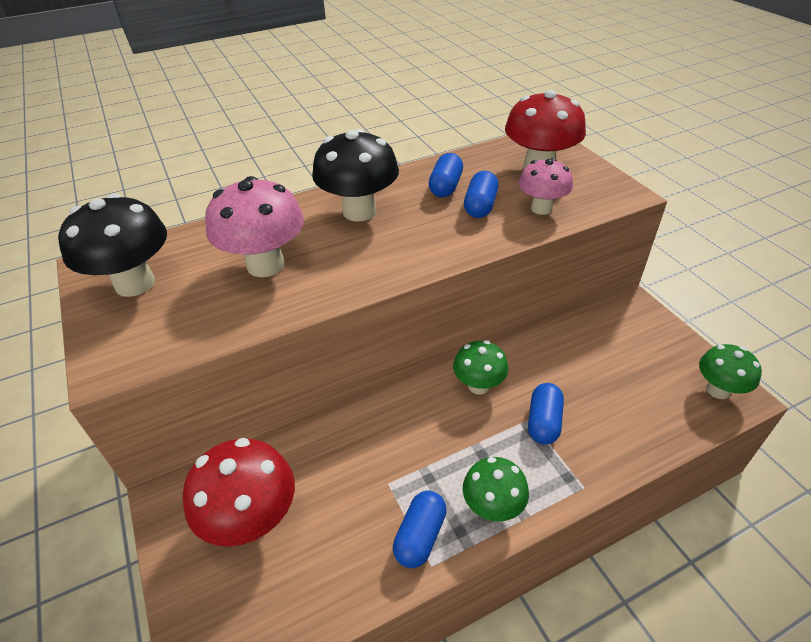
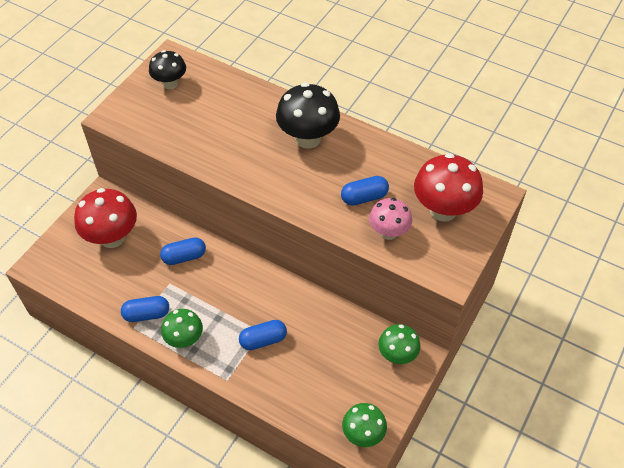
camera: 55 degrees right, 10 degrees up
black mushroom [58,193,167,297] -> black mushroom [149,50,186,89], size x0.62
pink mushroom [205,176,304,277] -> none
blue capsule [429,153,463,197] -> blue capsule moved to [160,237,206,265]
green mushroom [453,340,508,395] -> green mushroom moved to [378,324,421,364]

